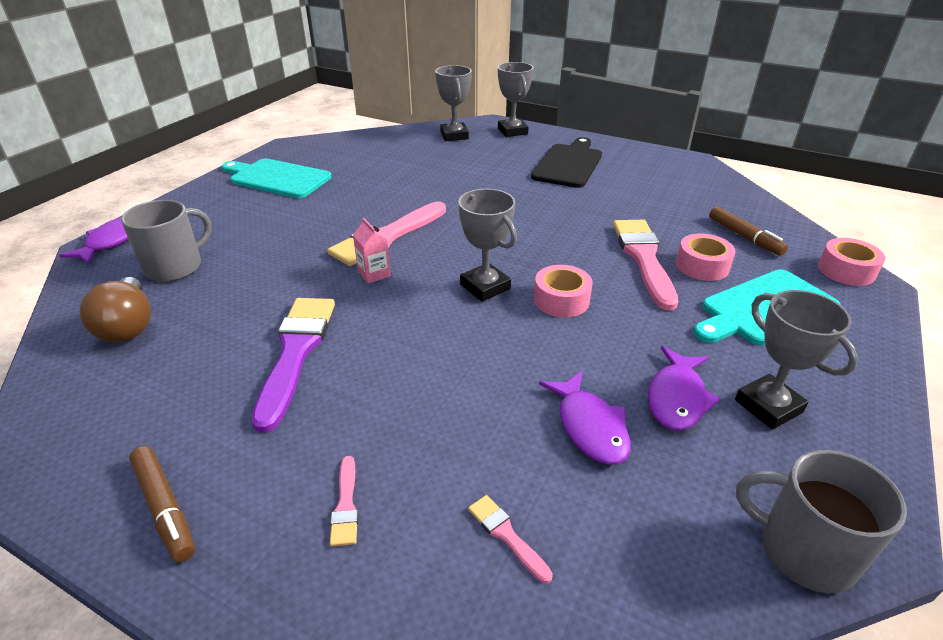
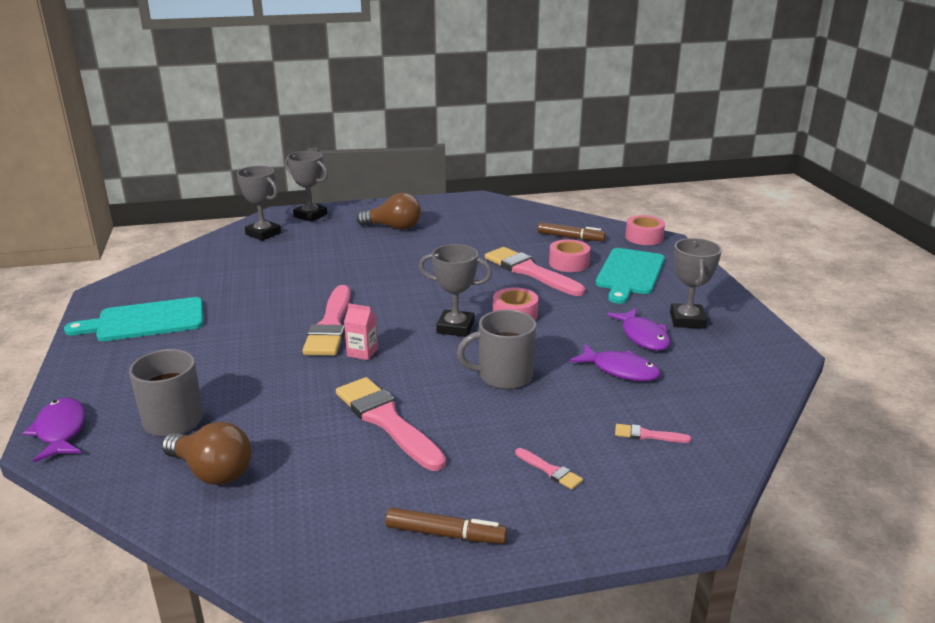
camera: 40 degrees left, 10 degrees down
purple brush [252,298,335,433] -> pink brush [336,377,446,471]
black cutting board [531,137,602,188] -> brown light bulb [356,193,421,230]
grey trophy [735,290,858,430] -> grey trophy turned 75 degrees clockwise [670,238,722,329]
grey mug [736,450,907,593] -> grey mug moved to [457,310,536,389]

